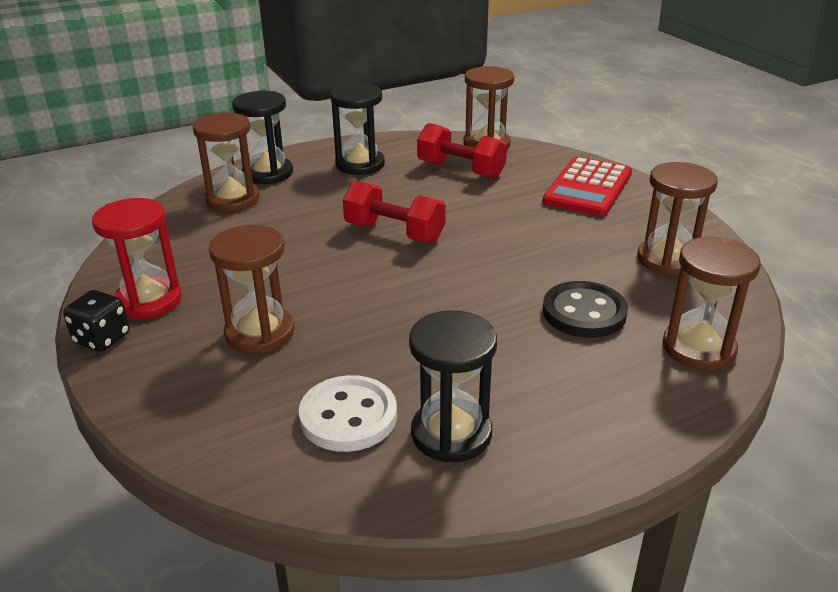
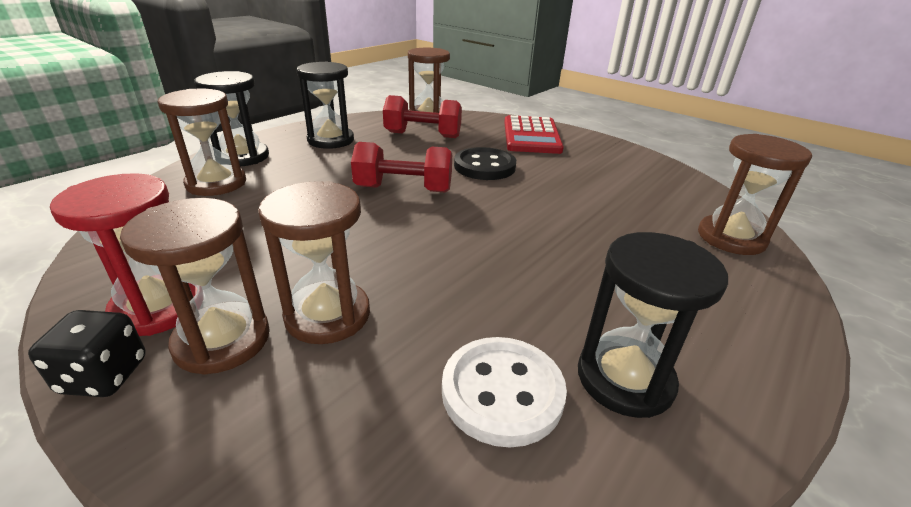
camera: 25 degrees left, 0 degrees up
black button [543,281,628,338] -> black button moved to [454,147,516,180]
brown hourglass [637,162,718,276] -> brown hourglass moved to [120,198,270,375]

